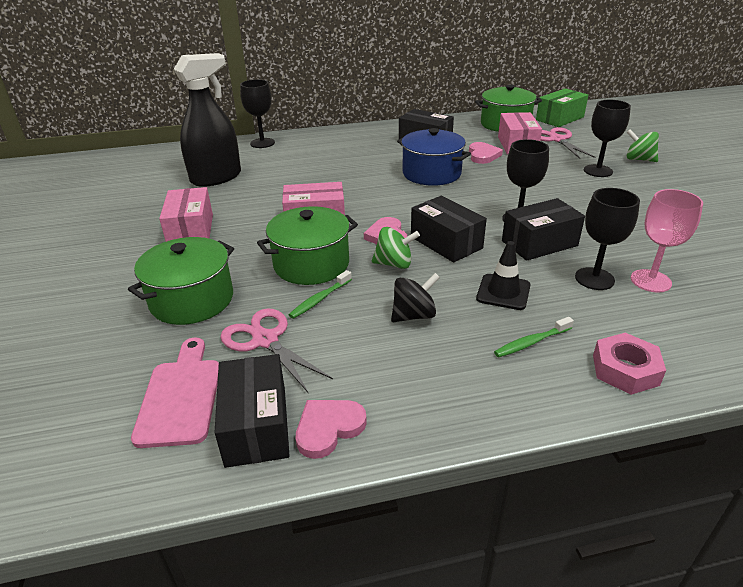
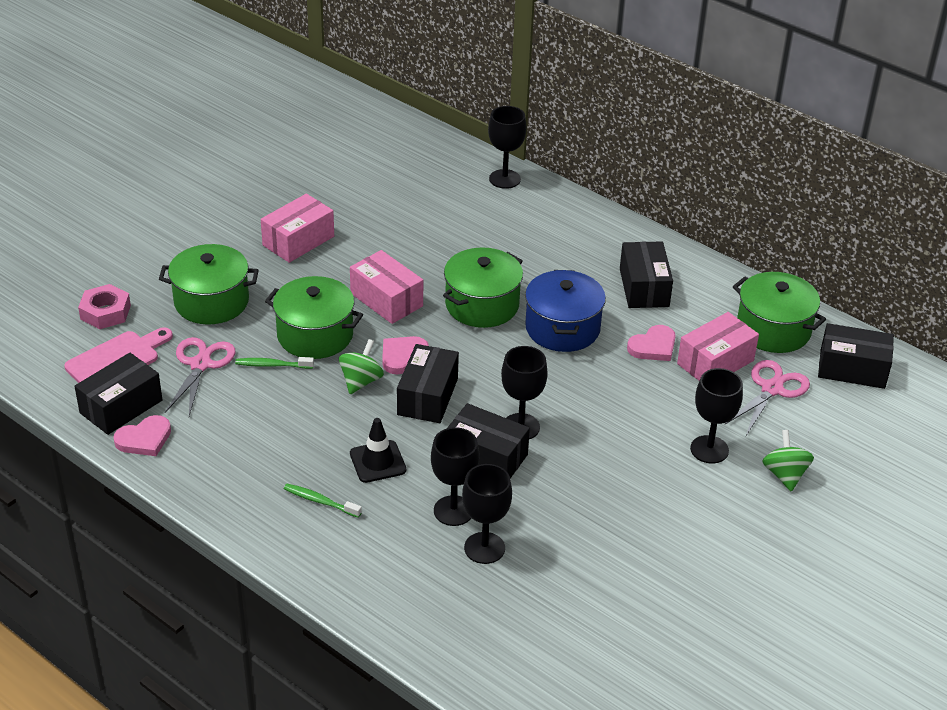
camera: 50 degrees right, 5 degrees up
black spray bottle [174,53,241,187] -> none
pink heart [296,400,367,459] -> pink heart turned 135 degrees clockwise [113,415,171,456]
green spinning top [372,227,420,269] -> green spinning top turned 120 degrees counterclockwise [339,339,384,394]
black spinning top [391,273,440,322] -> none
green box [536,88,588,127] -> black box [818,323,894,389]
pink nut [593,333,666,395] -> pink nut moved to [78,284,131,329]
pink goblet [631,189,703,292] -> black goblet [462,464,512,564]
none -> green pot [443,248,523,328]

